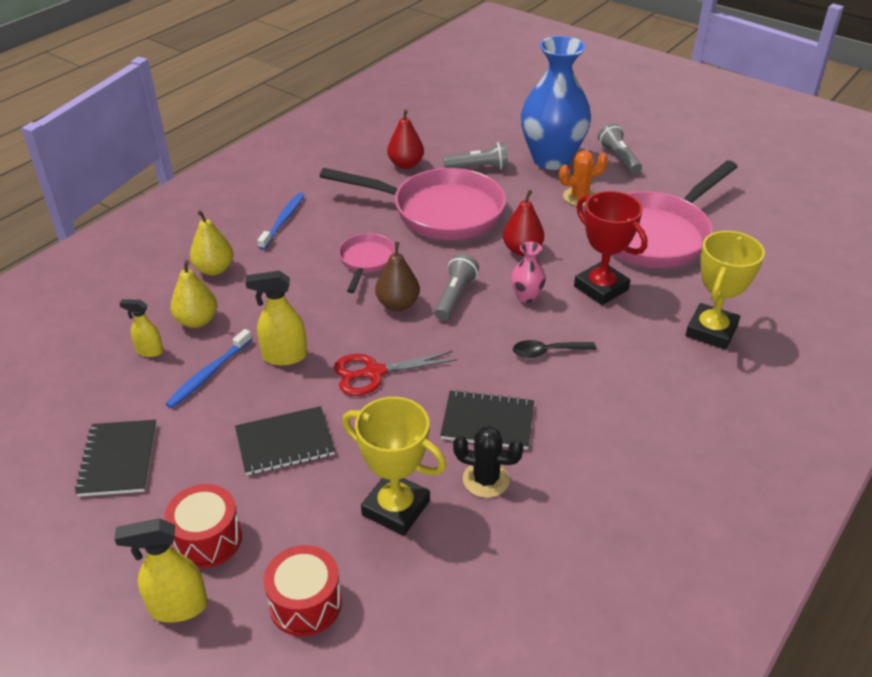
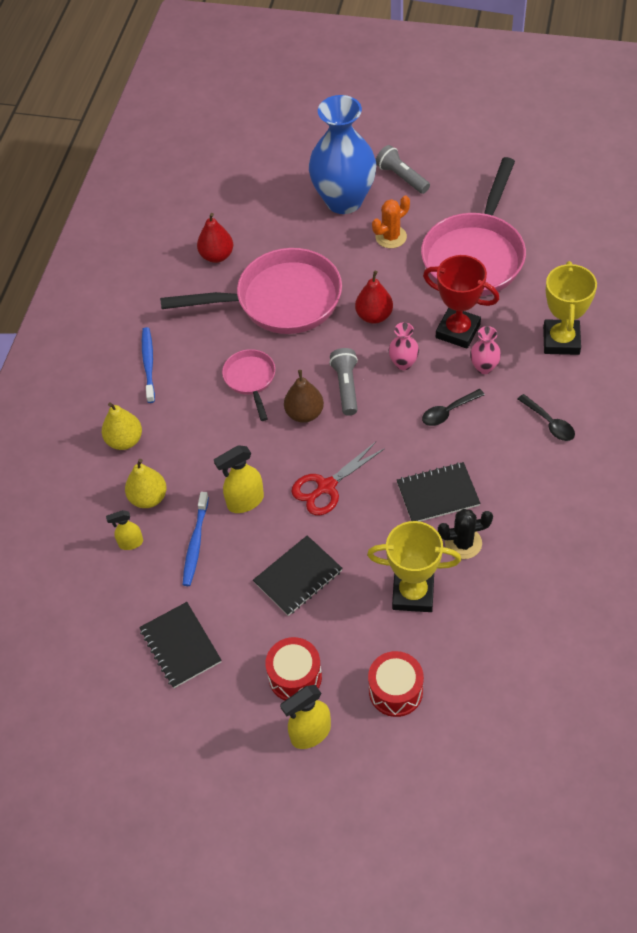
camera: 20 degrees left, 15 degrees up
grey flashlight [443,142,508,169] -> none
none -> pink vase [470,326,501,374]
none -> black spoon [518,394,575,441]

